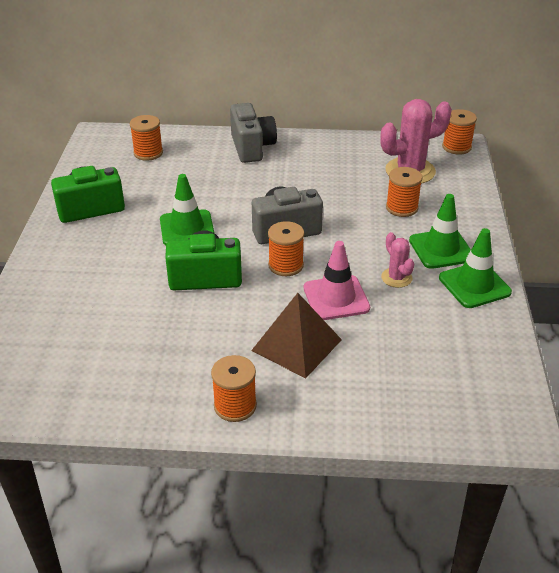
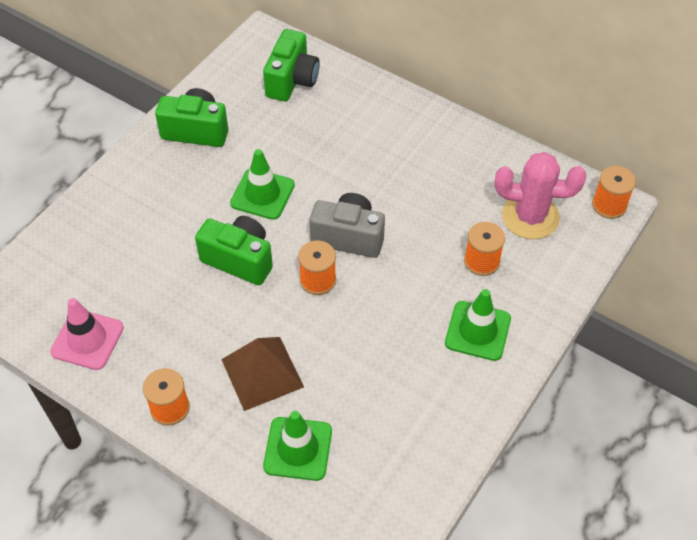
camera: 30 degrees right, 15 degrees up
orange spool [130,115,163,161] -> green camera [263,29,320,101]
grey camera [230,103,277,163] -> none
pink traffic cone [304,241,370,320] -> pink traffic cone moved to [50,298,124,370]
pink cactus [381,232,414,288] -> none
green traffic cone [439,228,512,308] -> green traffic cone moved to [263,411,332,481]

